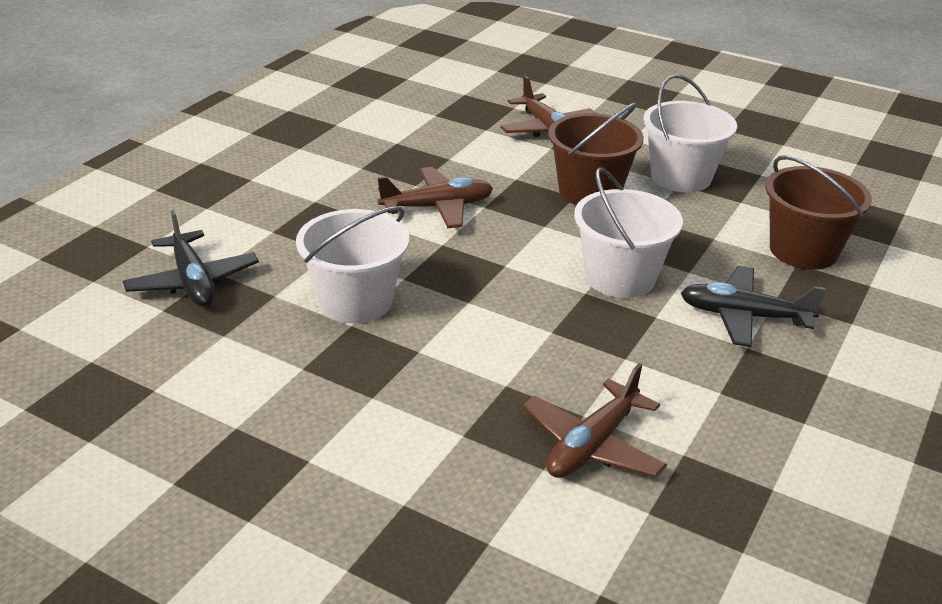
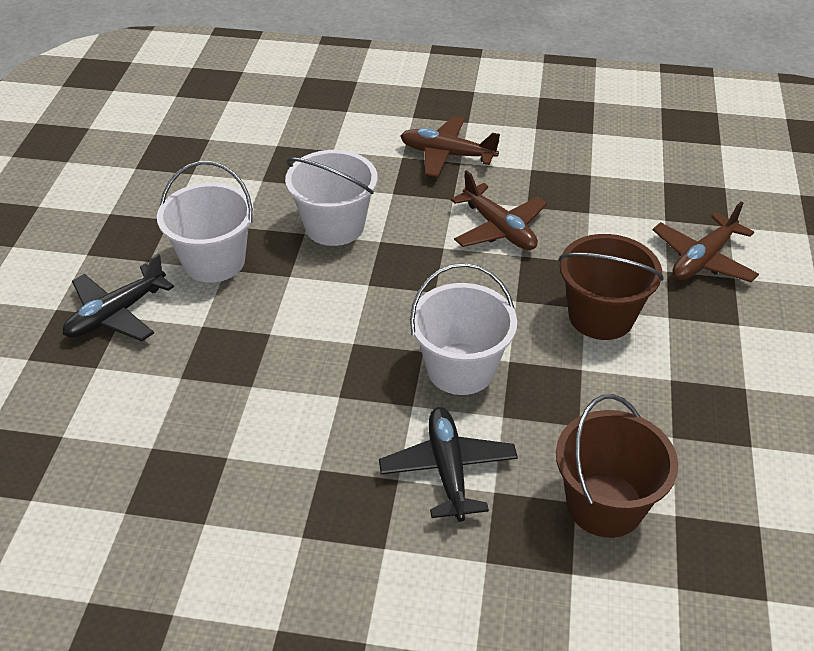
camera: 70 degrees right, 10 degrees up
black plane [123,210,259,307] -> black plane moved to [63,253,174,341]
brown plane [522,363,667,478] -> brown plane moved to [400,116,500,177]
white bucket [644,74,737,192] -> white bucket moved to [157,161,254,283]

